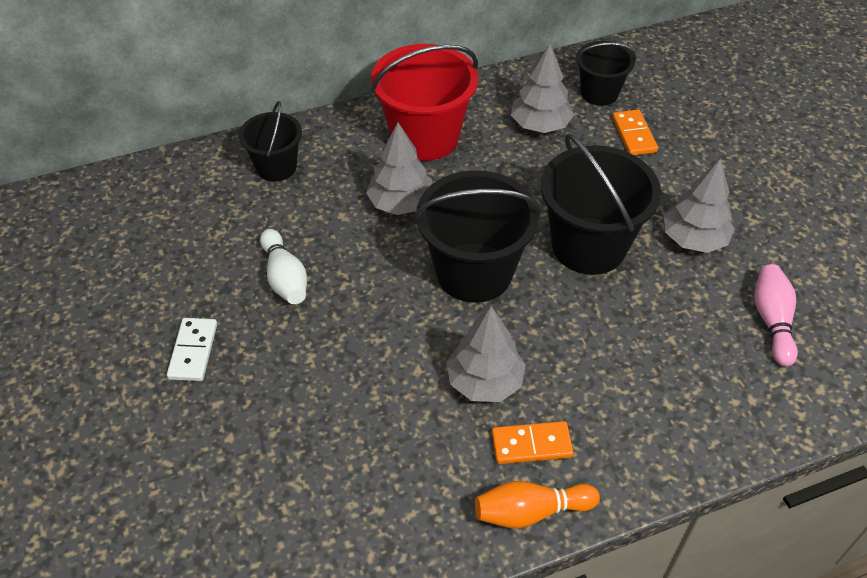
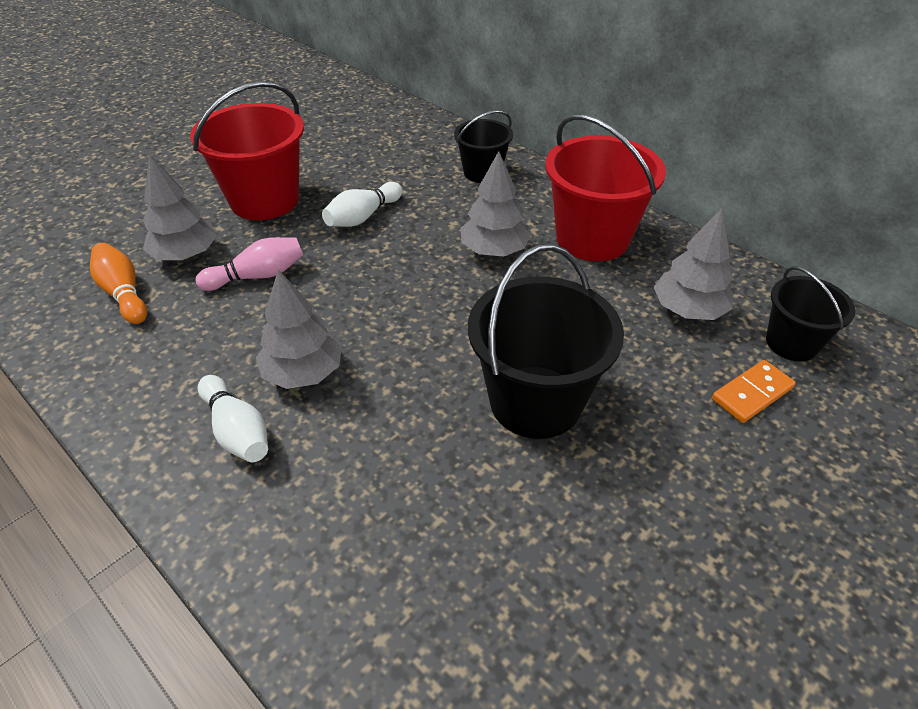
camera: 65 degrees right, 5 degrees down
white domino [167,318,217,381] -> red bucket [190,81,304,220]
black bucket [414,170,541,303] -> none
orange bowling pin [475,481,600,528] -> orange bowling pin moved to [90,243,147,324]
orange domino [492,421,574,464] -> white bowling pin [198,375,268,462]
grey tree [664,158,735,253] -> grey tree moved to [143,155,217,260]
pink bowling pin [754,264,798,367] -> pink bowling pin moved to [195,237,303,291]

